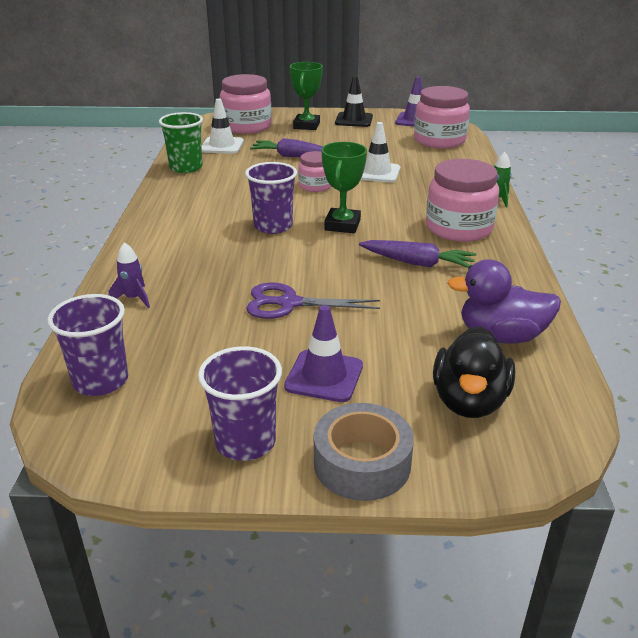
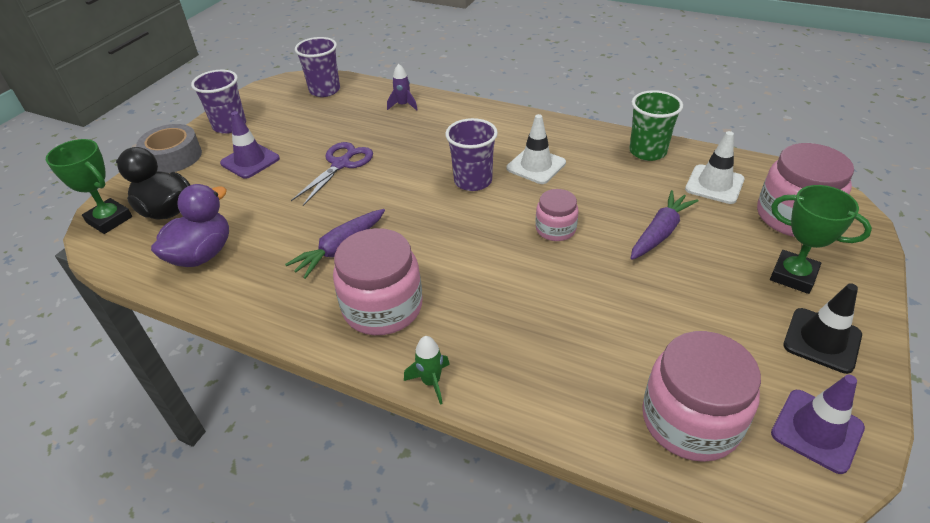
camera: 115 degrees right, 10 degrees up
green trophy [321,142,367,233] -> green trophy moved to [46,139,132,234]
white traffic cone [361,122,400,182] -> white traffic cone moved to [506,114,566,184]

